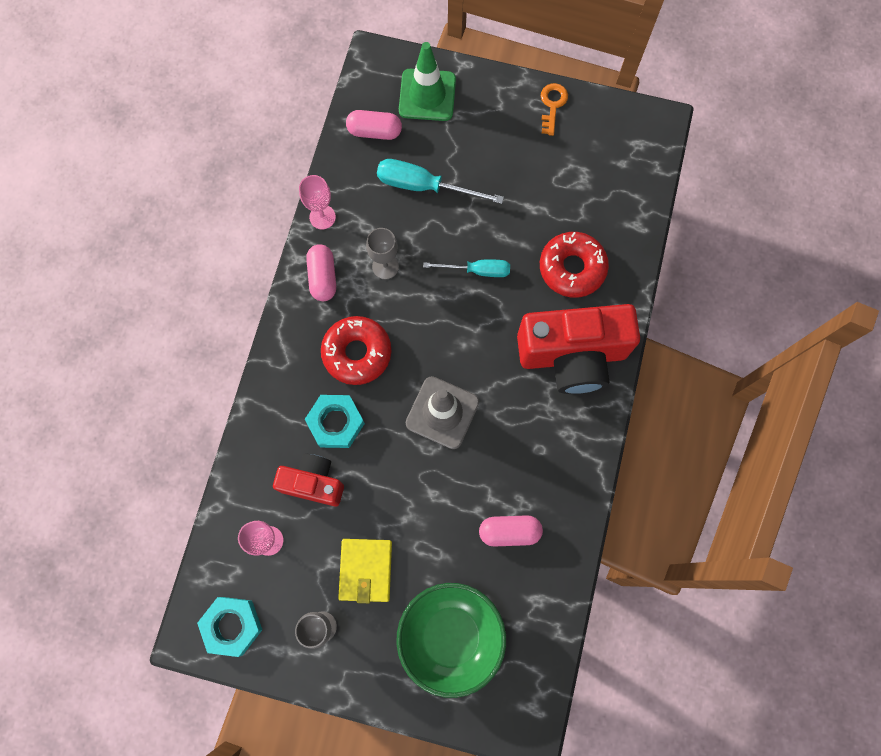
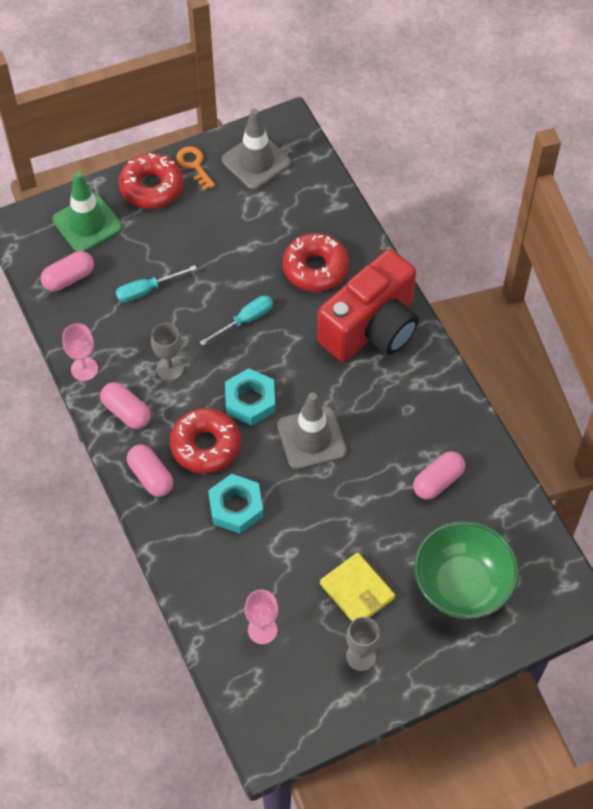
camera: 40 degrees left, 15 degrees down
turquoise nut [197,597,262,657] -> turquoise nut moved to [225,368,275,426]
red camera [273,454,344,507] -> none
turquoise screwdriver [377,159,504,204] -> turquoise screwdriver [116,265,197,302], size x0.66
none -> red donut [119,153,184,209]
none -> pink capsule [127,445,173,497]
none -> grey traffic cone [222,108,291,190]

